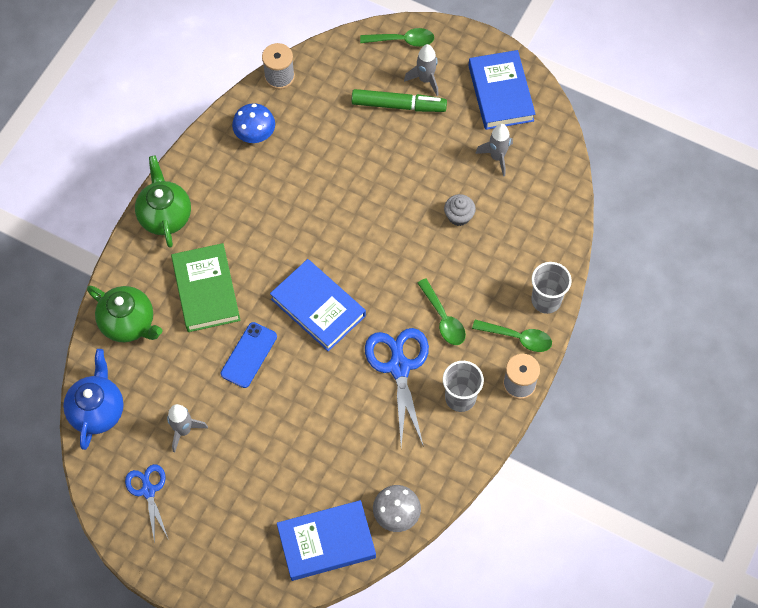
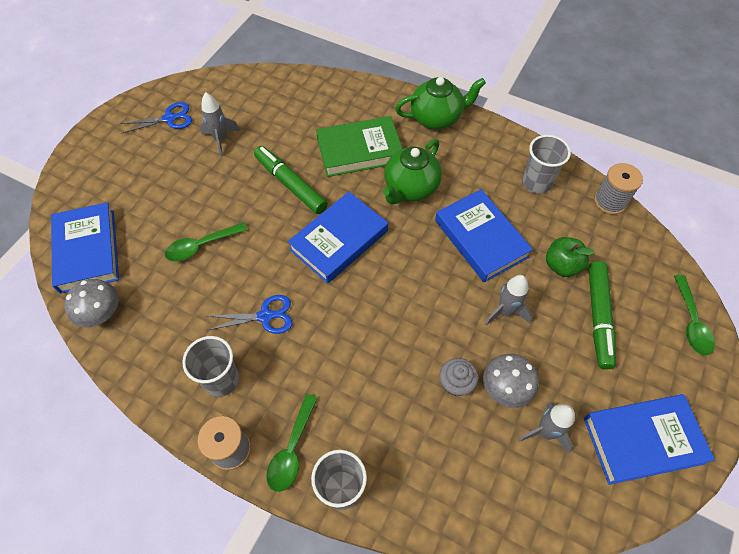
camera: 90 degrees right, 5 degrees down
blue teapot [63,349,124,450] -> none
green teapot [87,286,163,342] -> green teapot moved to [383,139,442,204]
blue phone [221,322,277,388] -> green marker [254,146,328,214]
blue mushroom [232,103,275,143] -> grey cup [523,135,571,194]
blue scissors [365,328,429,447] -> blue scissors [208,295,292,334], size x0.61
grey rocket [404,44,439,96] -> grey rocket moved to [485,275,532,325]
green spoon [418,278,466,345] -> green spoon moved to [165,222,248,262]
none -> blue book [435,189,533,283]
none -> grey mushroom [483,354,539,408]
none -> green apple [546,237,594,277]

